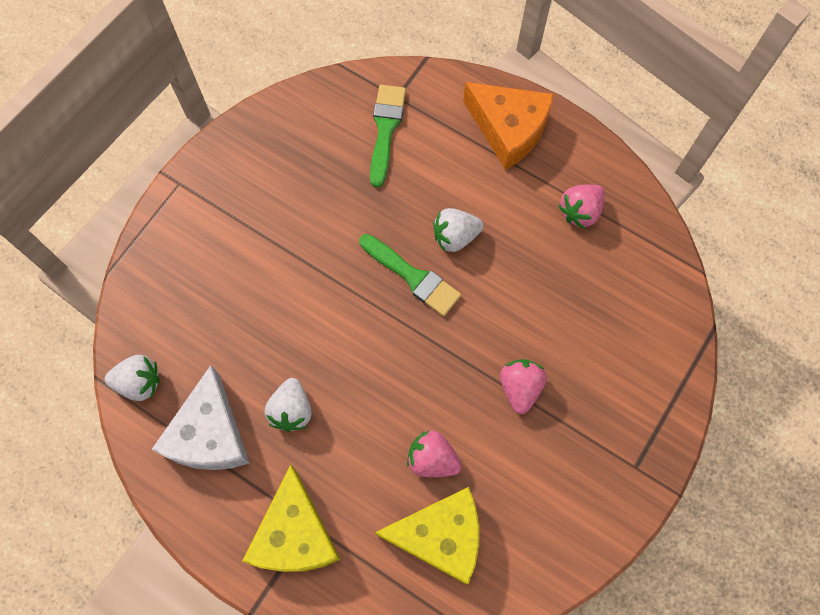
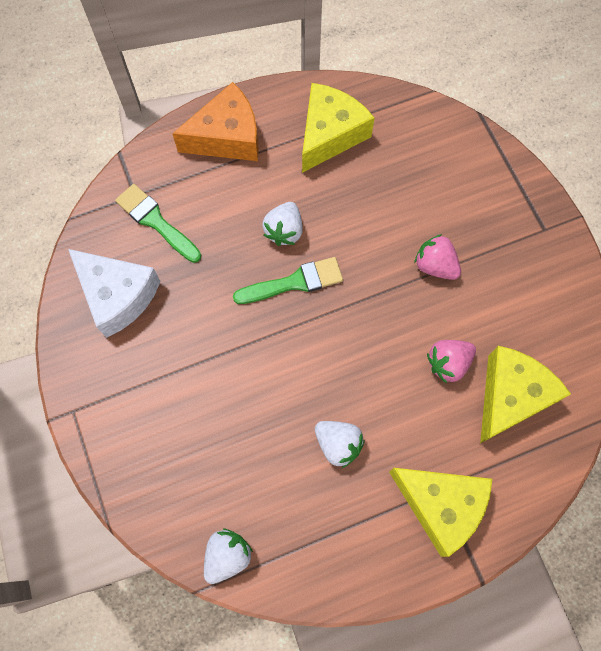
camera: 55 degrees left, 0 degrees up
white cheese [151,365,249,470] -> white cheese moved to [68,249,161,338]
pink strawberry [558,185,605,229] -> yellow cheese [302,83,375,173]

